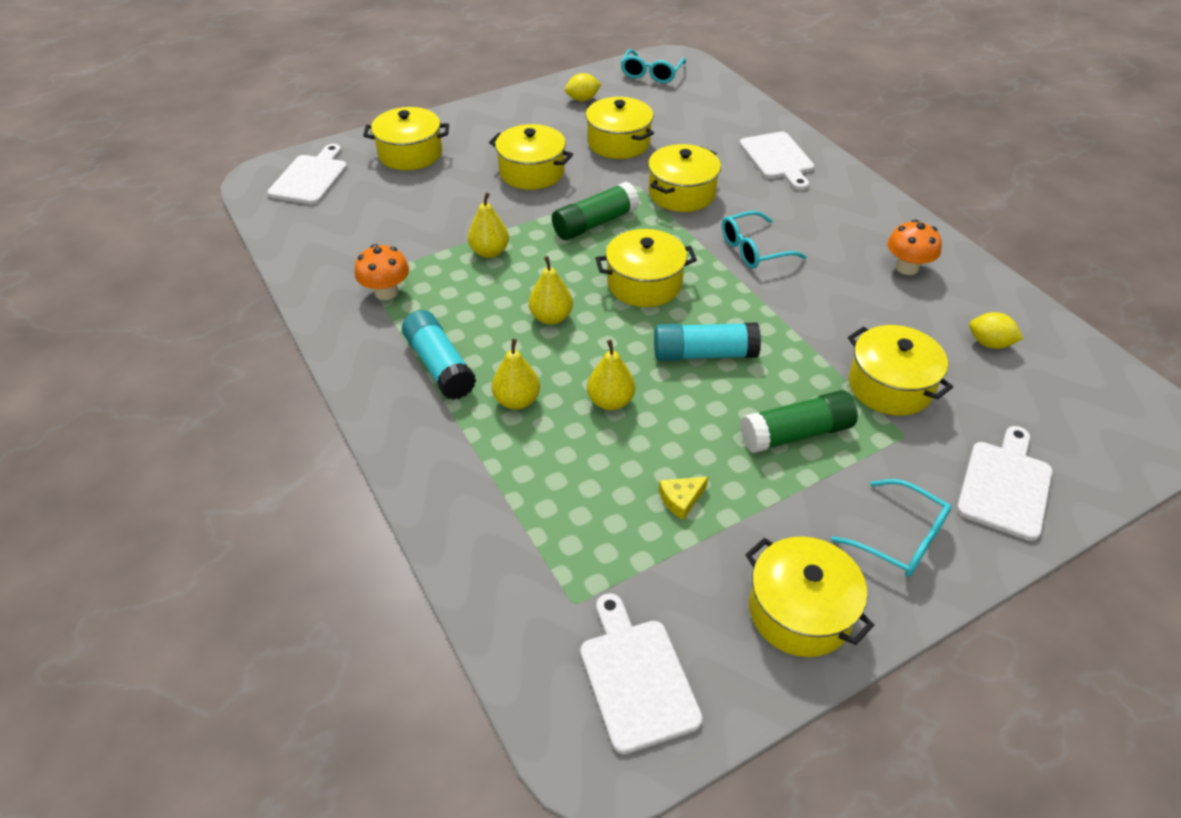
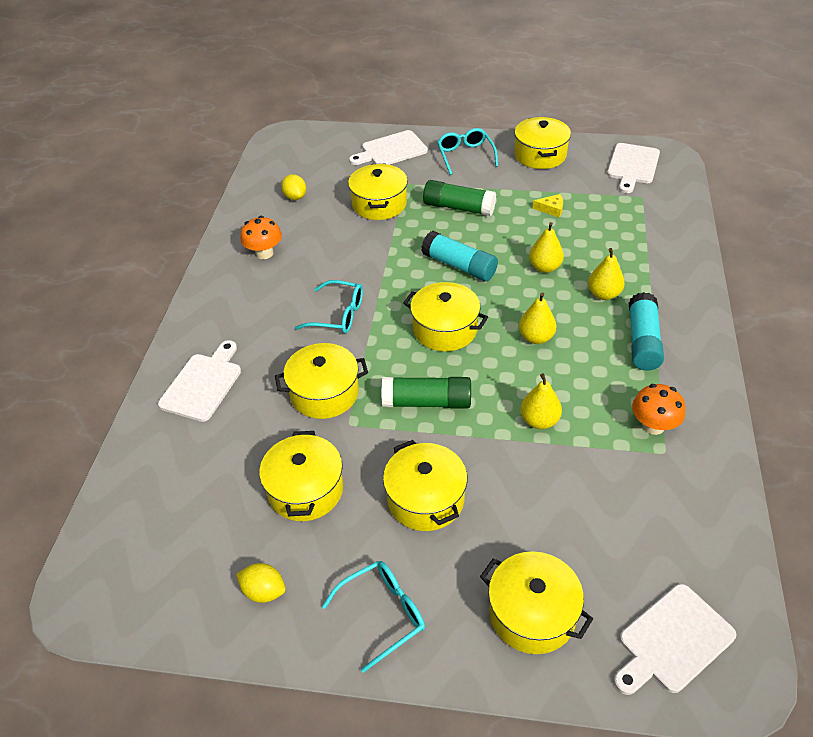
camera: 140 degrees left, 0 degrees up
turquoise glasses [621,49,686,83] -> turquoise glasses moved to [322,561,425,673]

